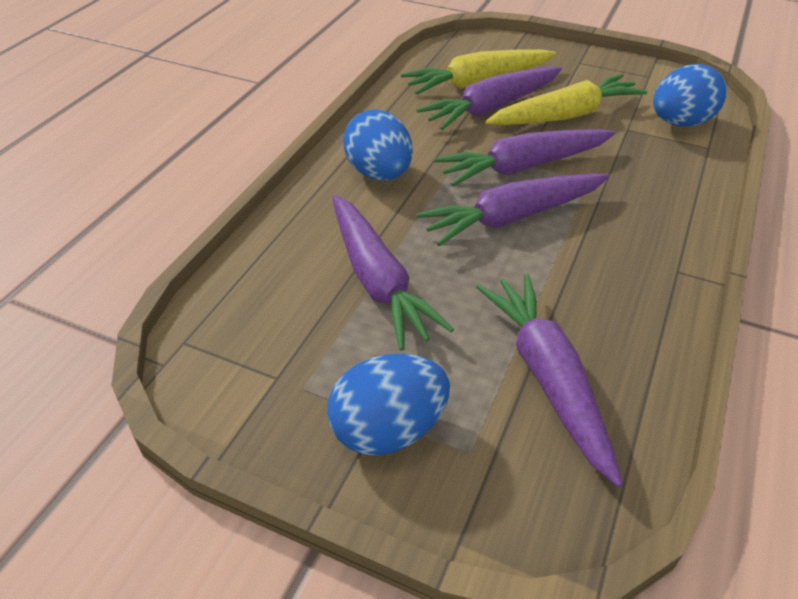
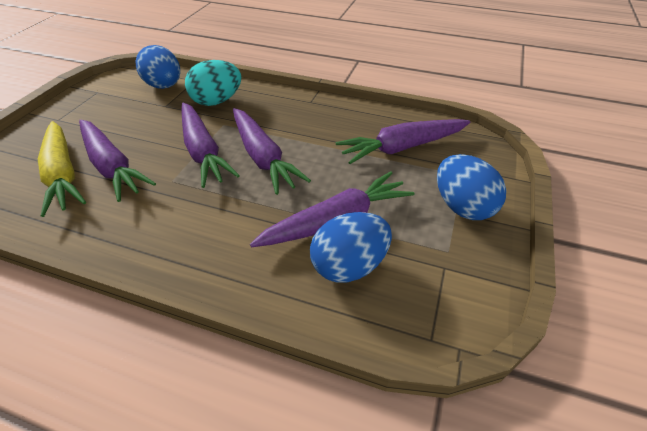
camera: 95 degrees left, 0 degrees up
blue egg [343,109,413,181] -> blue egg moved to [310,212,392,283]
yellow carrot [485,74,648,125] -> none
none -> turquoise egg [185,60,241,106]

